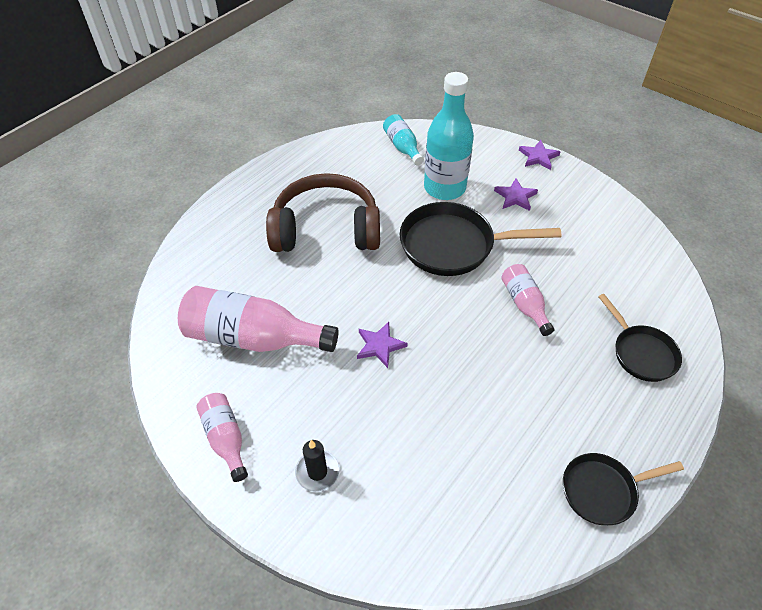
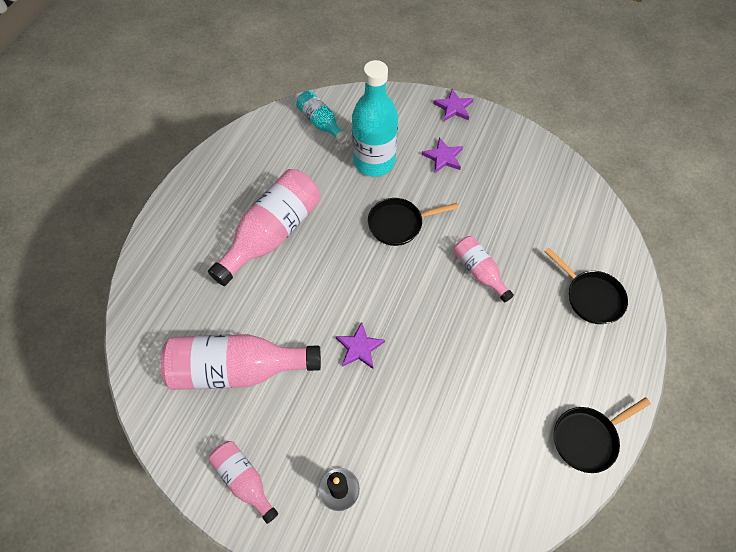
camera: 15 degrees left, 10 degrees up
brown headphones [266,173,380,252] -> pink bottle [208,169,321,286]
black pan [400,202,561,276] -> black pan [368,198,458,246], size x0.60

